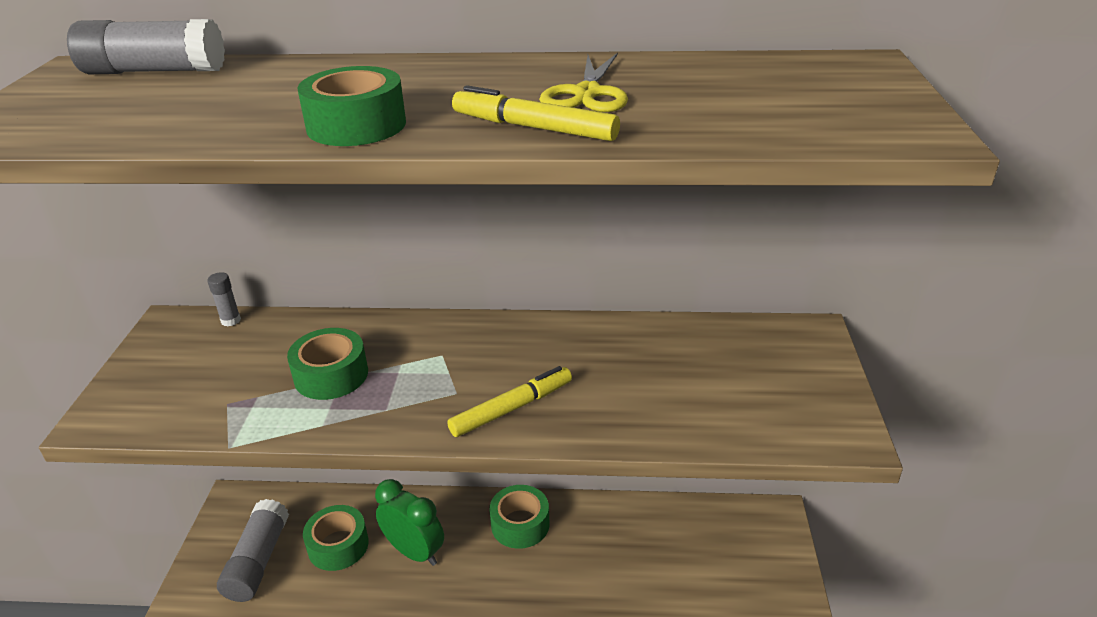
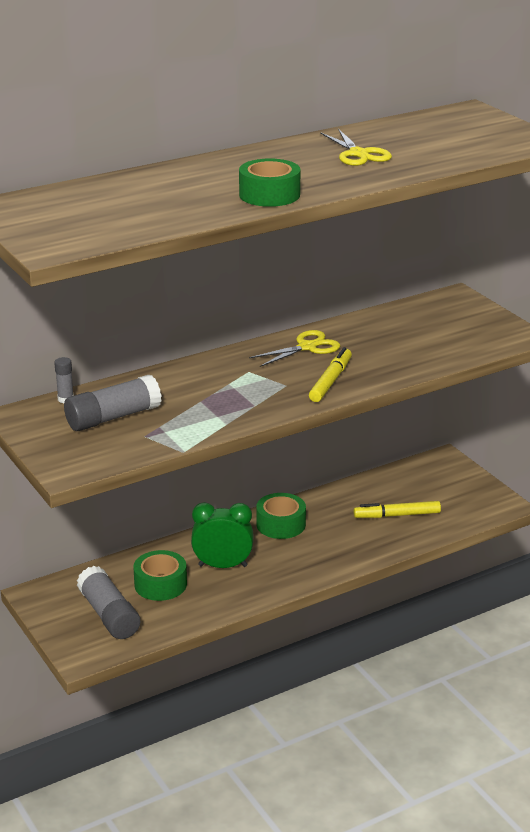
camera: 35 degrees left, 5 degrees down
grey glue stick [67,19,225,74] -> grey glue stick moved to [64,375,162,431]
green tape [287,328,368,400] -> none
yellow marker [452,85,620,141] -> yellow marker moved to [354,501,441,518]
none -> yellow scissors [249,330,340,367]

